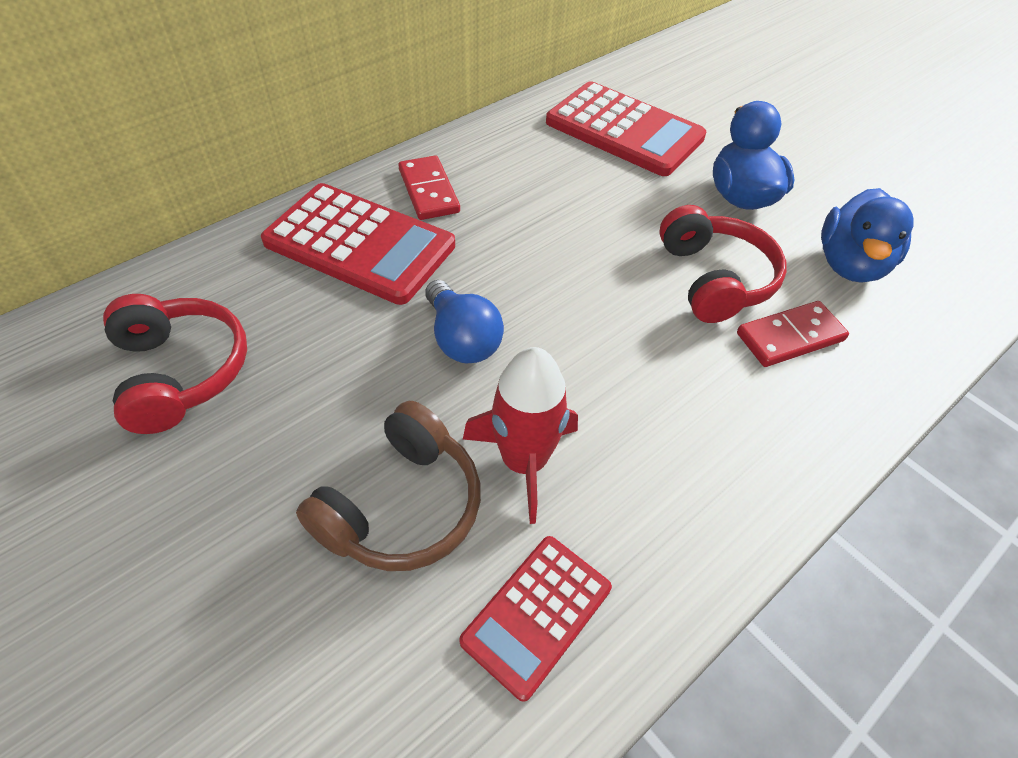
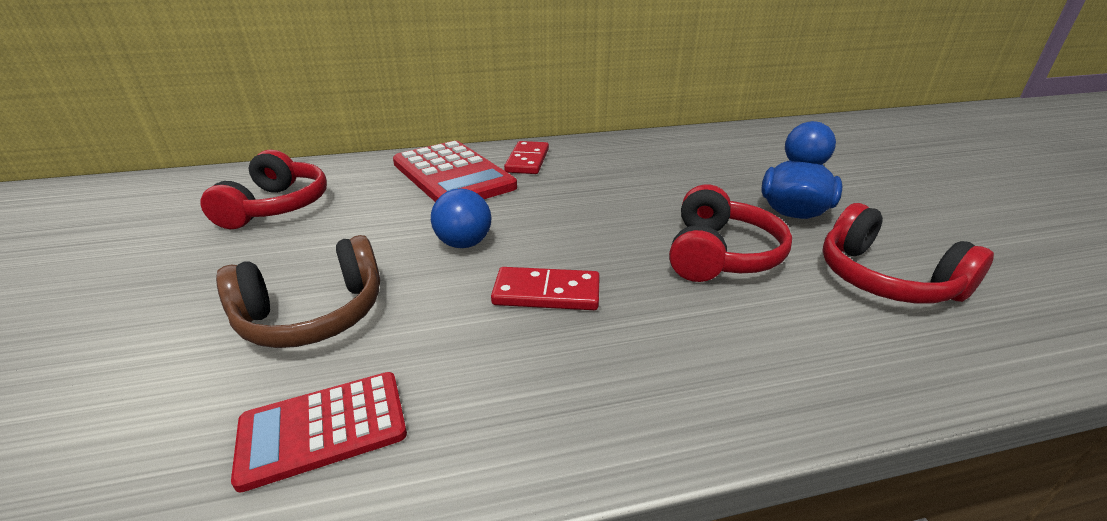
camera: 30 degrees right, 20 degrees down
red rocket [463,347,578,524] -> none
red calculator [546,81,706,176] -> none
red domino [737,301,849,367] -> red domino moved to [491,267,600,310]
blue duck [821,188,914,283] -> red headphones [822,203,994,304]

